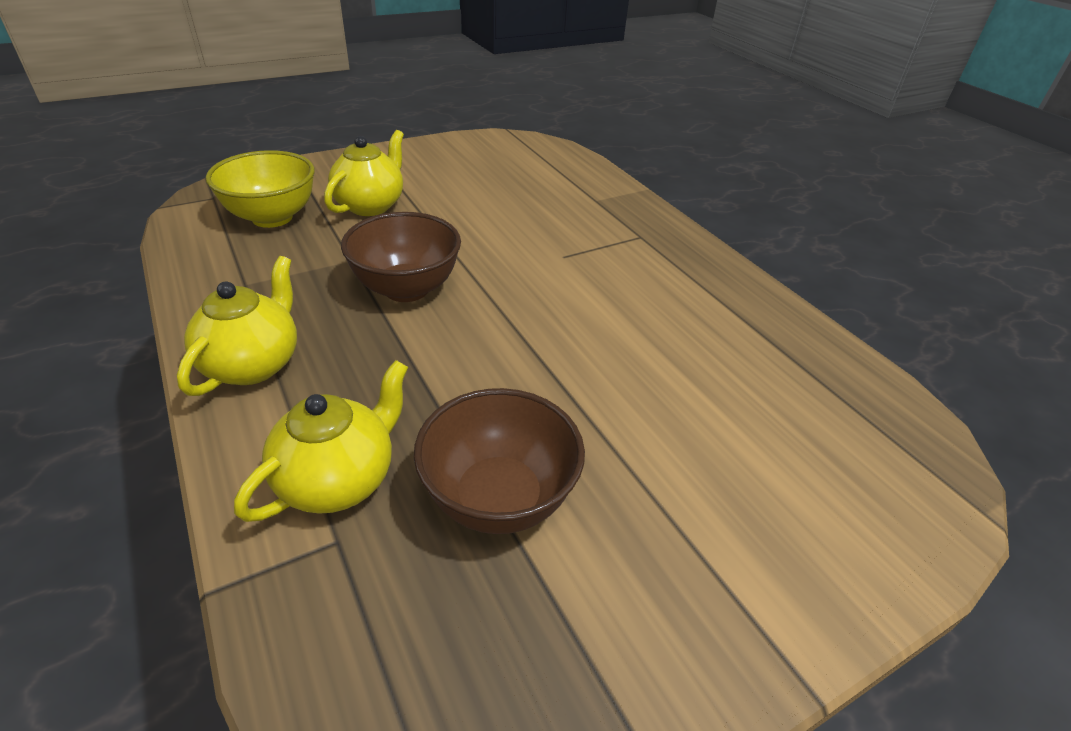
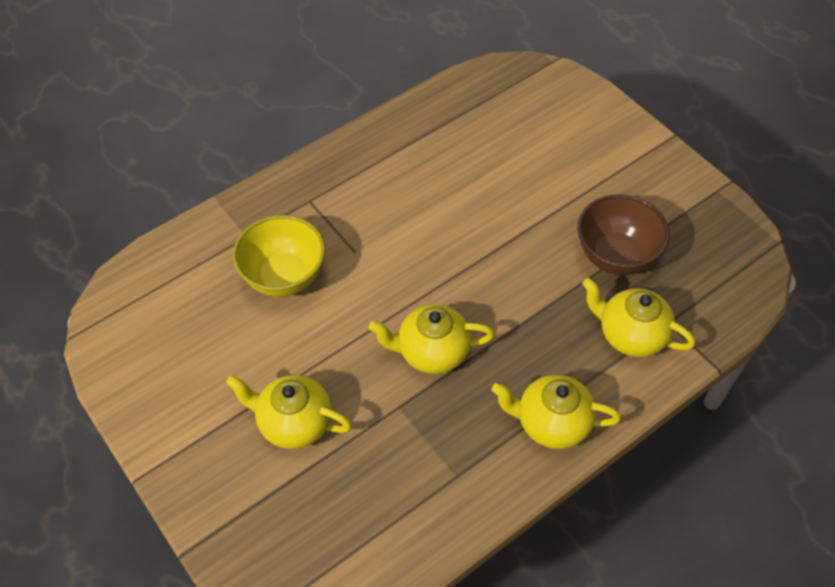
camera: 95 degrees left, 15 degrees up
yellow bowl [206,150,315,228] -> yellow bowl moved to [233,215,325,297]
brown bowl [341,212,461,302] -> yellow teapot [369,304,494,374]

